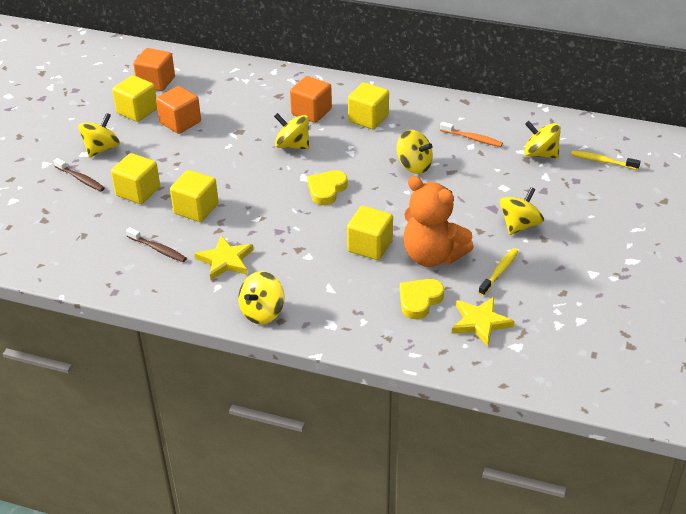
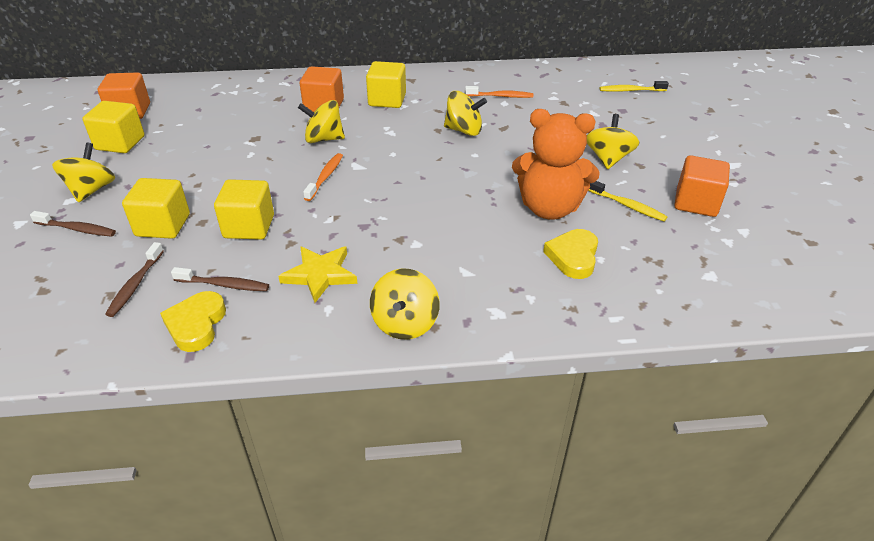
camera: 25 degrees left, 0 degrees up
orange cube [156,86,201,134] -> orange cube moved to [674,155,730,217]
yellow heart [307,170,348,205] -> yellow heart moved to [160,291,226,352]
yellow cube [347,206,393,260] -> none
yellow star [452,297,515,346] -> none
yellow toothbrush [478,248,519,296] -> yellow toothbrush turned 120 degrees clockwise [588,181,668,221]
yellow spinning top [524,121,561,159] -> none
none -> brown toothbrush [105,242,164,317]
none -> orange toothbrush [303,153,343,201]

